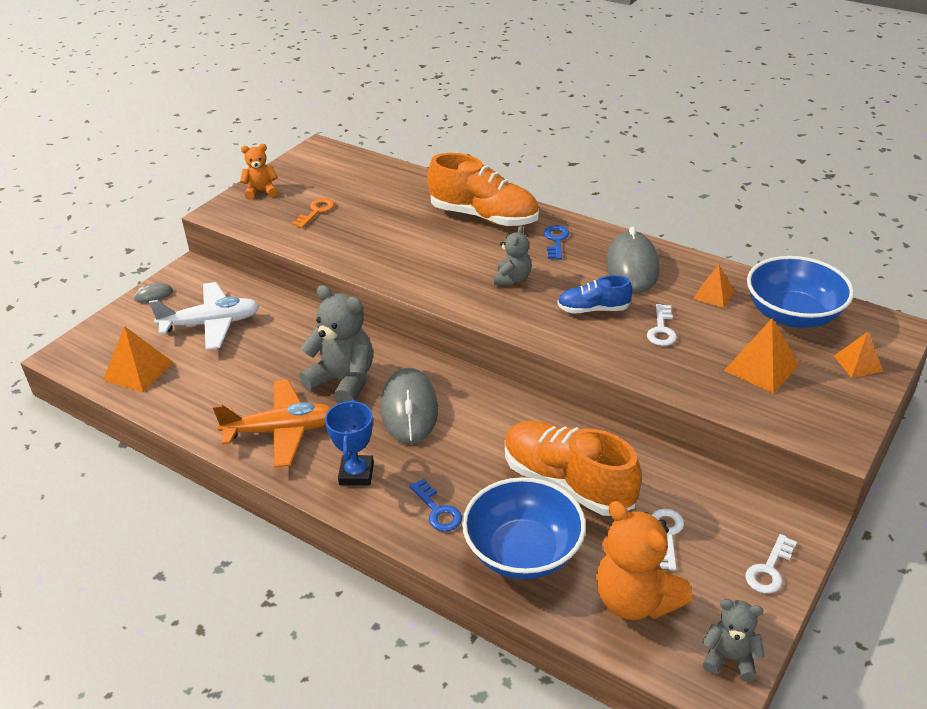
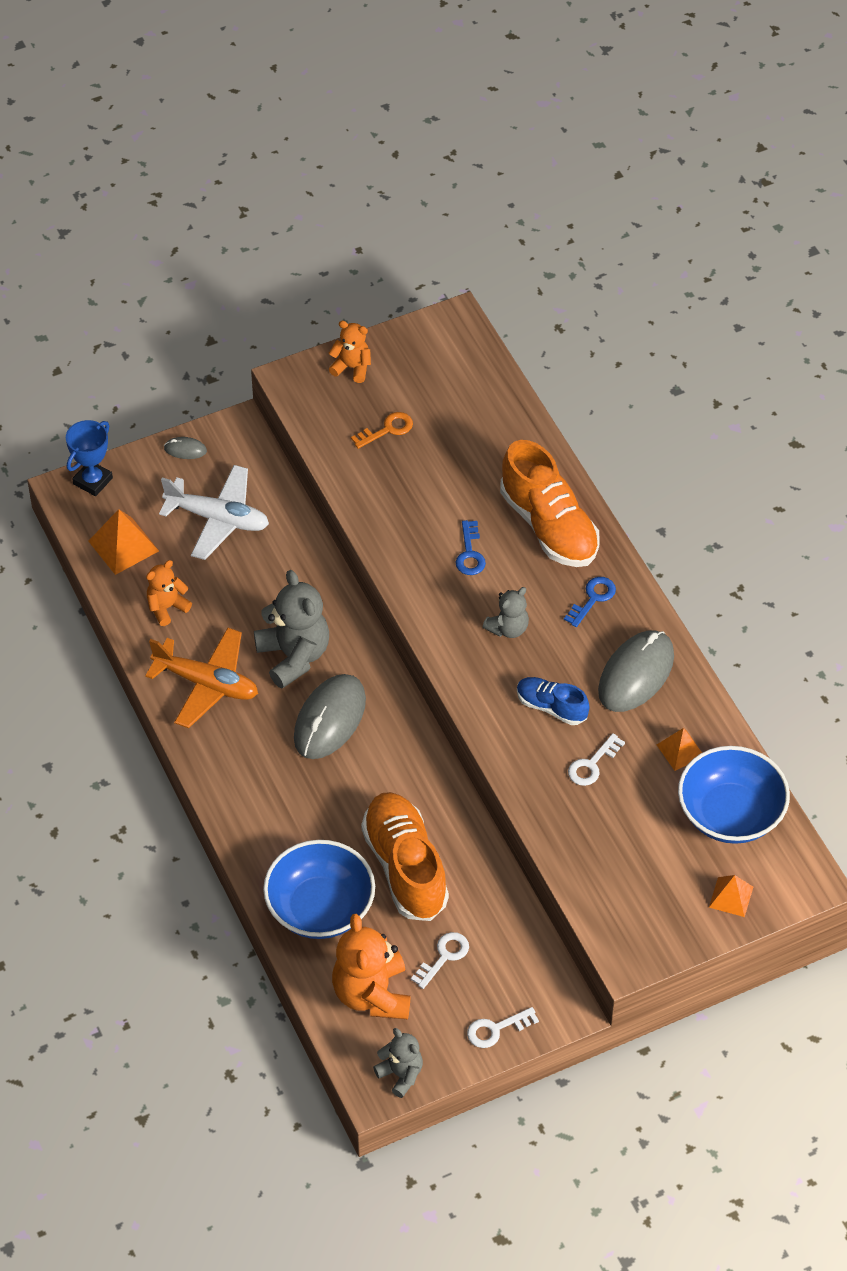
camera: 30 degrees right, 15 degrees up
blue trophy [325,400,374,485] -> blue trophy moved to [66,420,113,496]
blue key [409,479,462,532] -> blue key moved to [456,520,486,575]
orange pyramid [724,318,799,394] -> none
none -> orange teddy bear [146,560,192,626]

